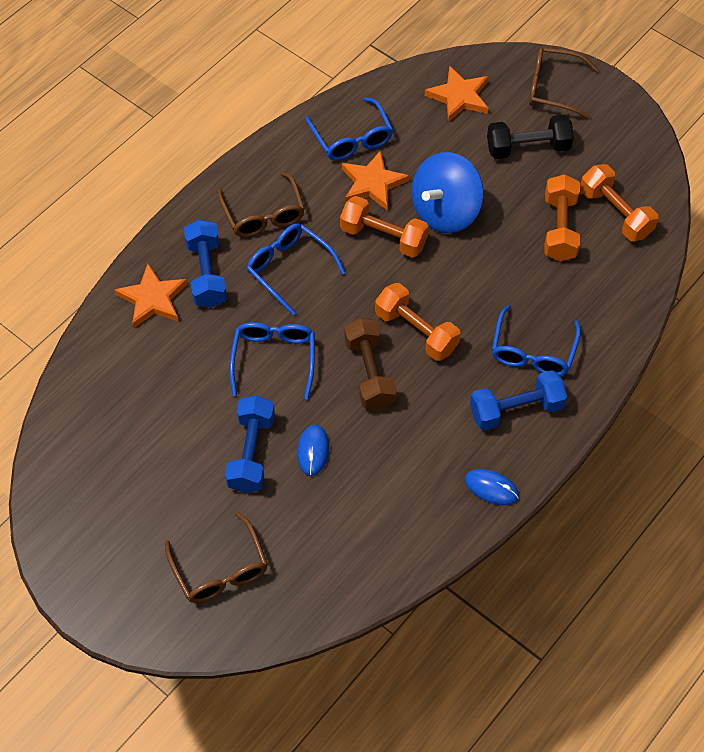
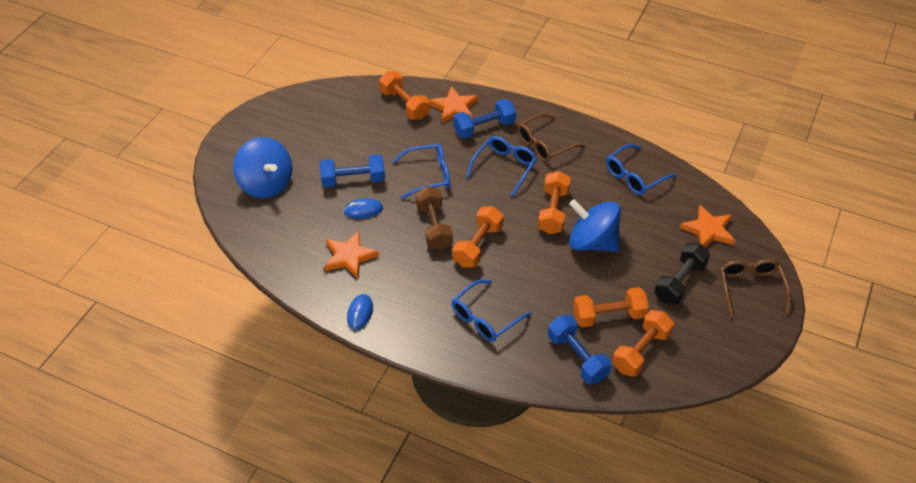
camera: 75 degrees right, 10 degrees down
brown glasses [165,512,268,603] -> blue spinning top [233,137,292,198]
orange star [342,150,409,210] -> orange star moved to [324,231,379,278]
brown dumbbell [344,318,397,410] -> brown dumbbell turned 75 degrees counterclockwise [416,186,453,250]
blue dumbbell [470,370,567,431] -> blue dumbbell moved to [548,315,612,384]
black dumbbell [487,115,574,159] -> black dumbbell turned 60 degrees clockwise [654,243,710,305]
blue glasses [492,304,581,376] -> blue glasses turned 45 degrees counterclockwise [452,279,531,342]
none -> orange dumbbell [379,71,430,119]

